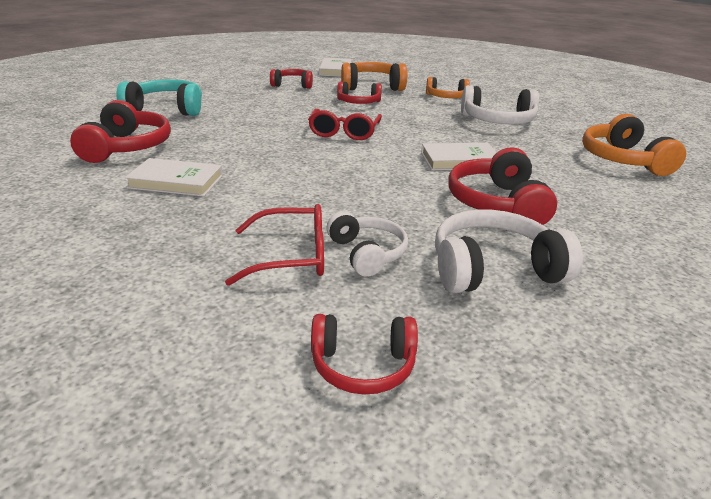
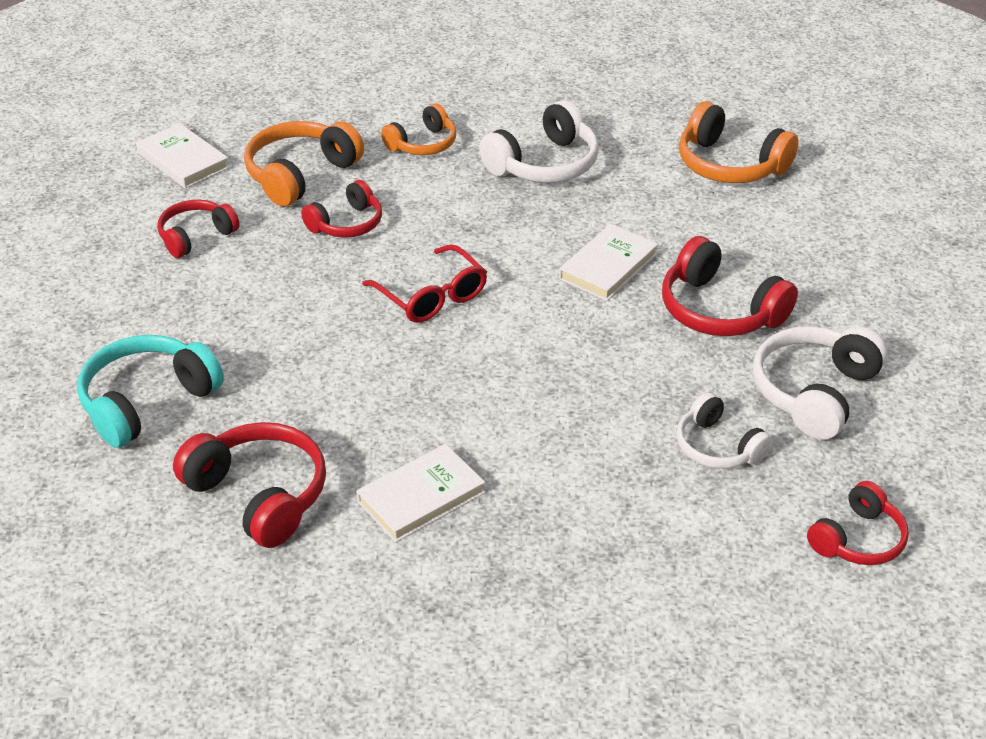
camera: 45 degrees left, 10 degrees up
red glasses [225,204,324,286] -> none
white headphones [327,211,408,277] -> white headphones turned 150 degrees counterclockwise [677,392,773,469]

